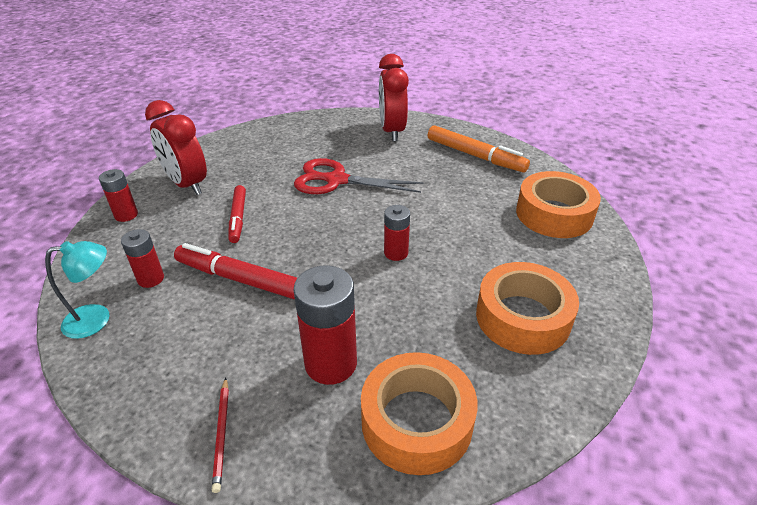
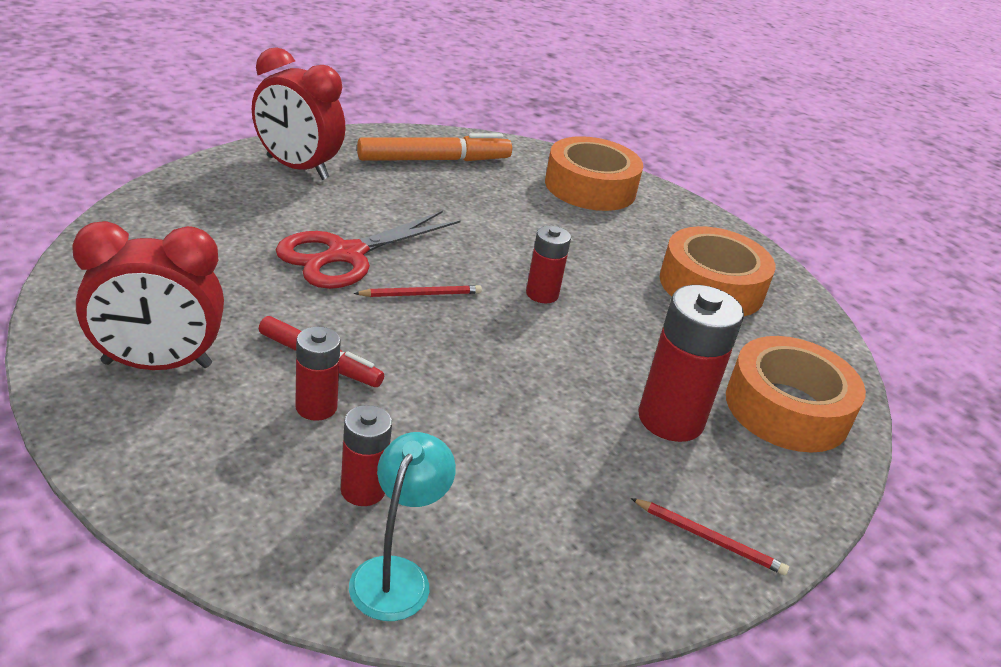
camera: 60 degrees left, 5 degrees down
red battery [99,169,138,222] -> red battery moved to [295,327,341,421]
red marker [174,243,297,300] -> none
none -> red pencil [354,285,482,297]

